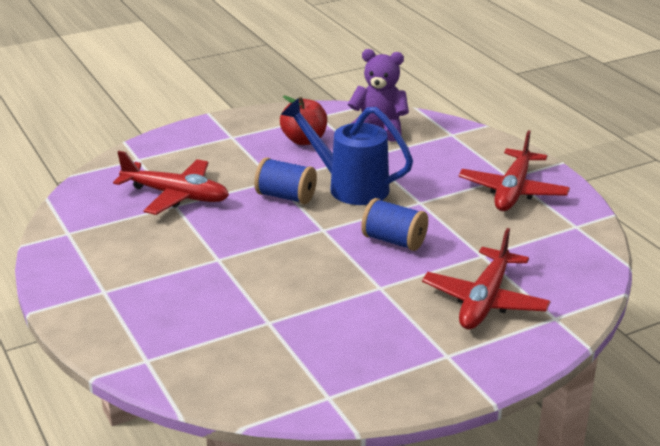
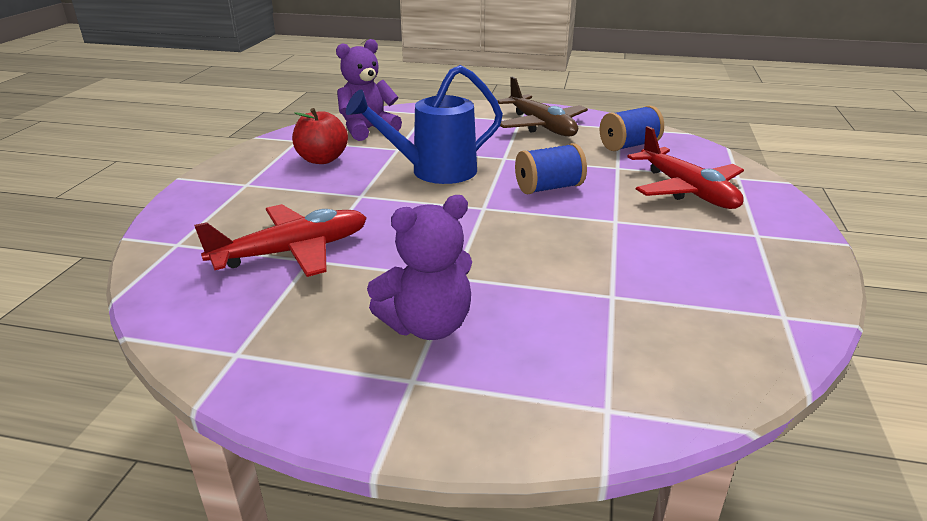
camera: 50 degrees left, 0 degrees up
blue spool [254,157,317,204] -> blue spool moved to [600,106,664,151]
red plane [458,130,570,211] -> brown plane [497,76,588,136]
none -> purple teddy bear [367,195,472,340]

